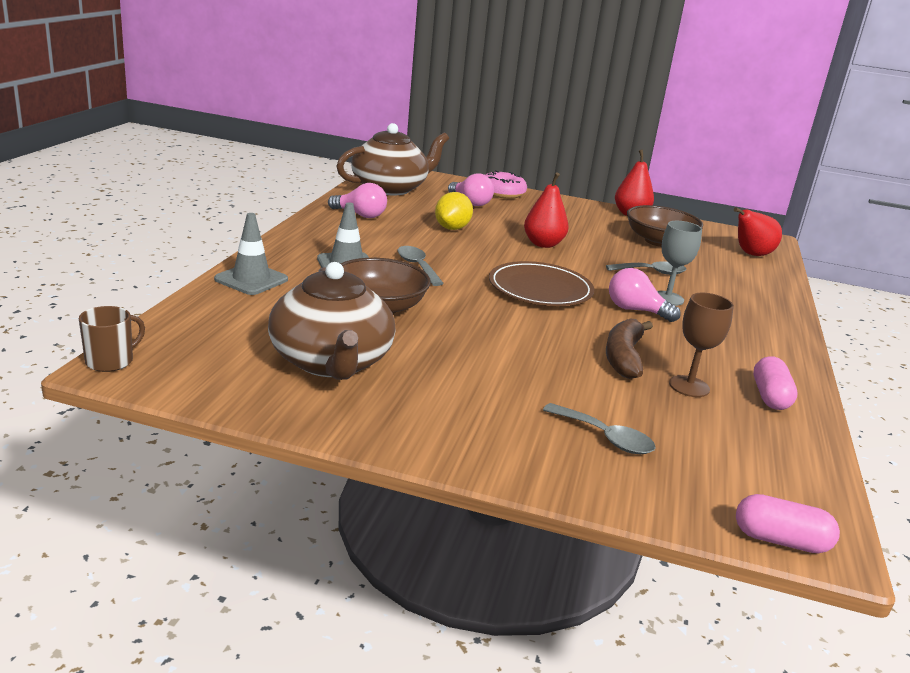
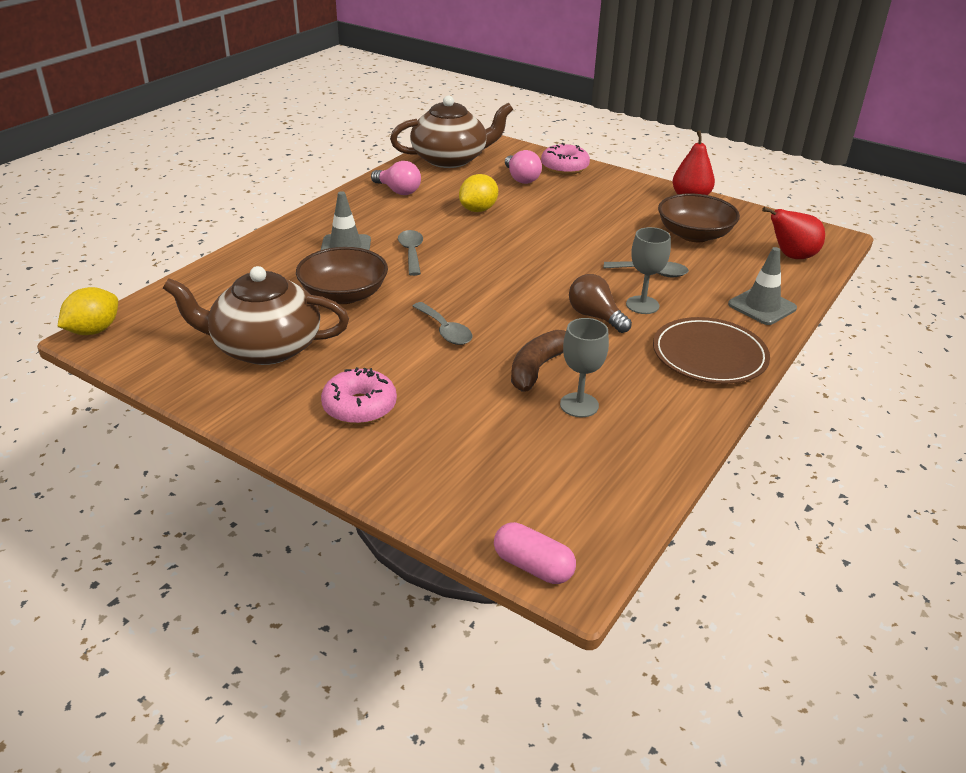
camera: 20 degrees right, 10 degrees up
brown mug [79,306,145,372] -> yellow lemon [58,287,118,335]
grey traffic cone [214,213,288,295] -> grey traffic cone moved to [728,247,797,325]
brown teapot [268,262,395,380] -> brown teapot turned 90 degrees clockwise [163,266,349,365]
brown plate [489,261,594,306] -> brown plate moved to [653,317,770,384]
red pear [524,172,569,248] -> none
grey spoon [543,403,656,454] -> grey spoon moved to [413,302,473,345]
pink light bulb [609,268,681,322] -> brown light bulb [569,274,632,333]
brown goblet [669,293,734,397] -> grey goblet [560,318,609,418]
pink capsule [754,356,798,410] -> none
none -> pink donut [321,367,397,425]

